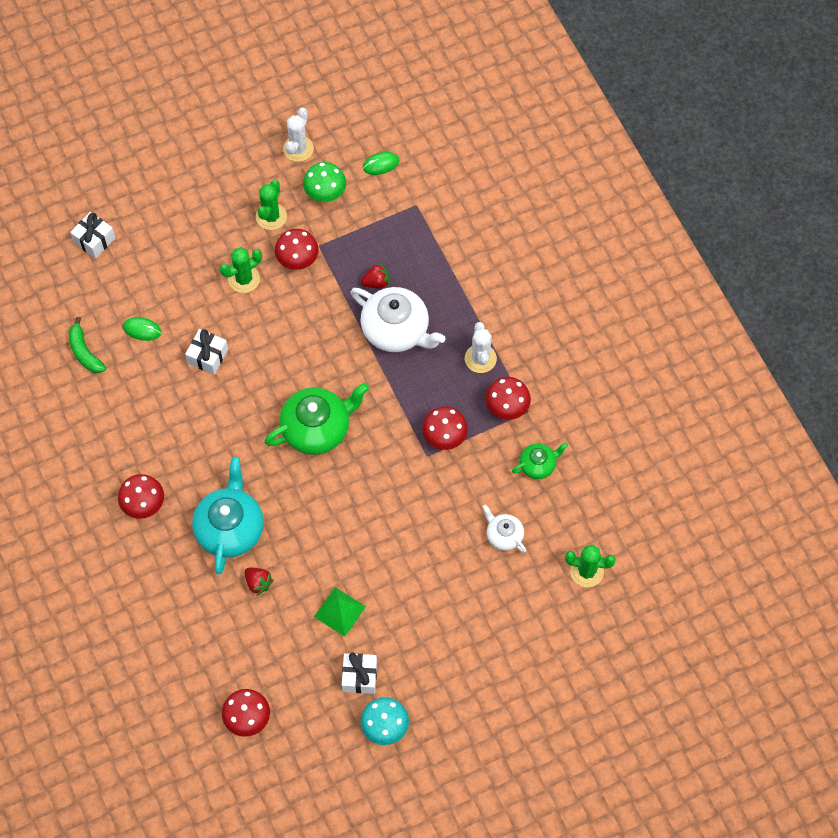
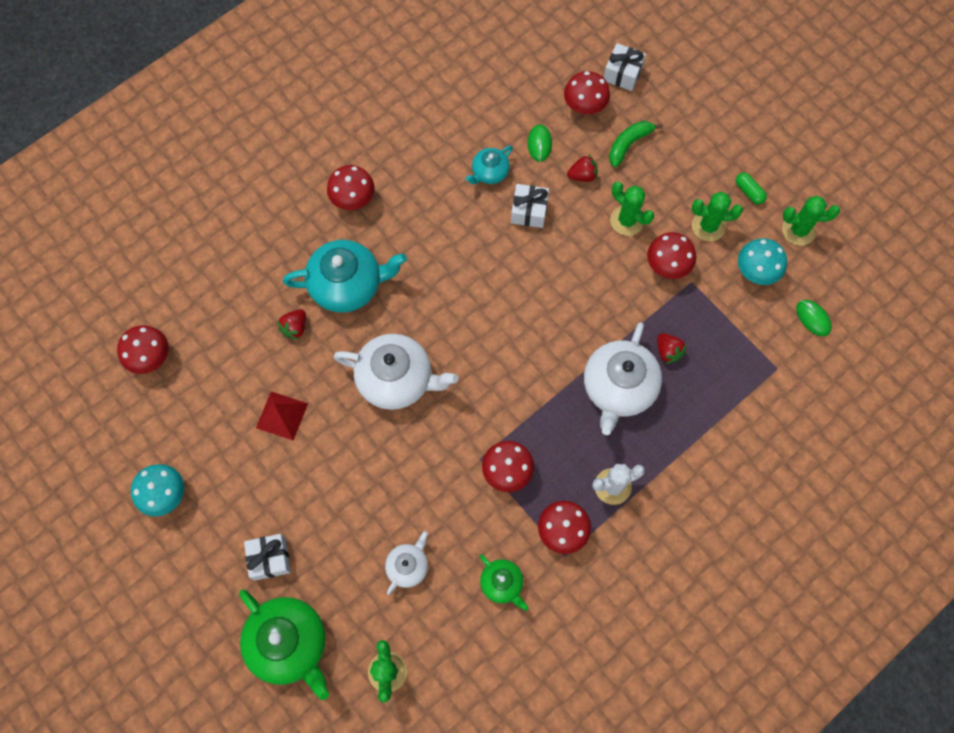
camera: 75 degrees right, 5 degrees up
green banana [69,317,106,373] -> green banana moved to [609,121,663,167]
green teapot [264,383,369,455] -> green teapot moved to [239,589,329,700]
white cactus [283,108,314,162] -> green cactus [782,196,840,246]
green mushroom [303,162,346,202] -> turquoise mushroom [738,238,787,285]
green pyramid [314,587,366,637] -> red pyramid [256,391,308,441]
white gift [342,652,377,694] -> white gift moved to [244,534,291,581]
none -> white teapot [333,334,458,410]
none -> turquoise teapot [466,146,513,184]
none -> red mushroom [564,71,610,114]
none -> red strawberry [567,154,598,182]
none -> green capsule [736,173,767,204]

